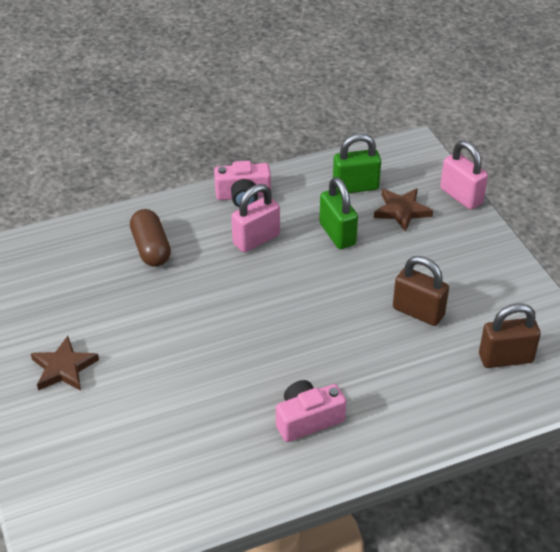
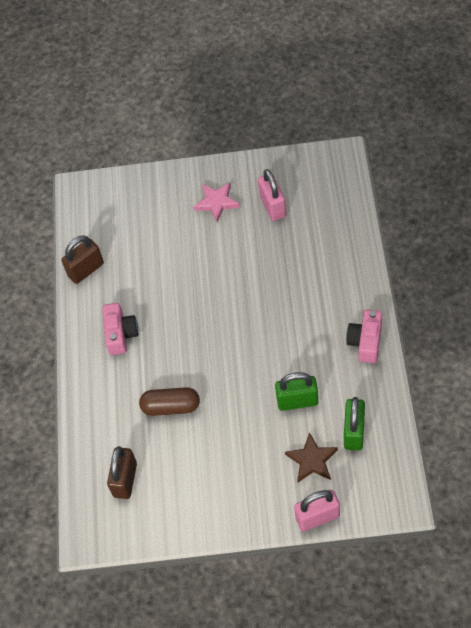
camera: 115 degrees right, 15 degrees up
brown star [31,336,99,391] -> pink star [193,183,240,222]
brown capsule [130,209,171,267] -> brown capsule moved to [139,387,200,416]
pink padlock [231,184,280,253] -> pink padlock moved to [258,169,286,221]
brown padlock [393,256,449,326] -> brown padlock moved to [61,235,104,284]

